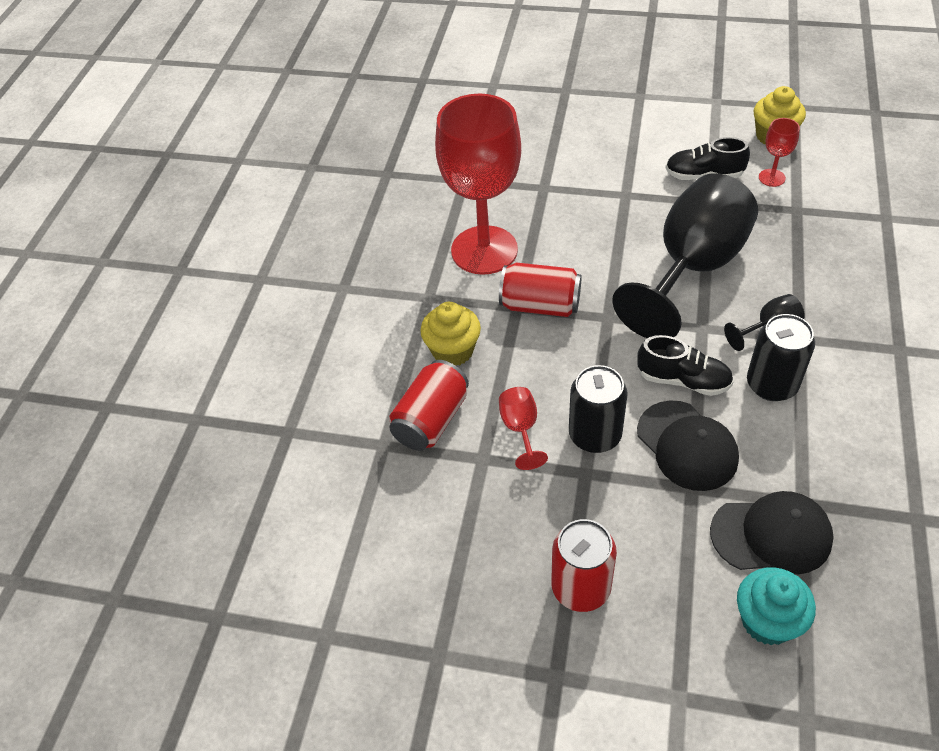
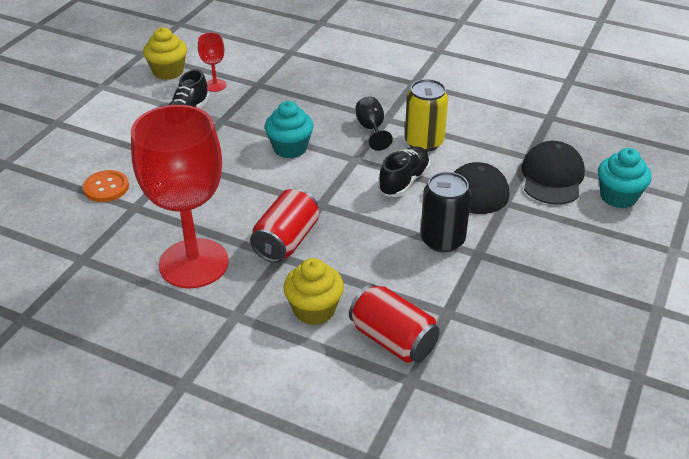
camera: 80 degrees left, 10 degrees down
red goblet [499,387,548,470] -> none
red can [551,519,617,612] -> none
black goblet [612,173,758,338] -> turquoise cupcake [265,101,314,158]
black can [747,314,815,401] -> yellow can [405,79,448,152]
none -> orange button [83,170,129,202]

